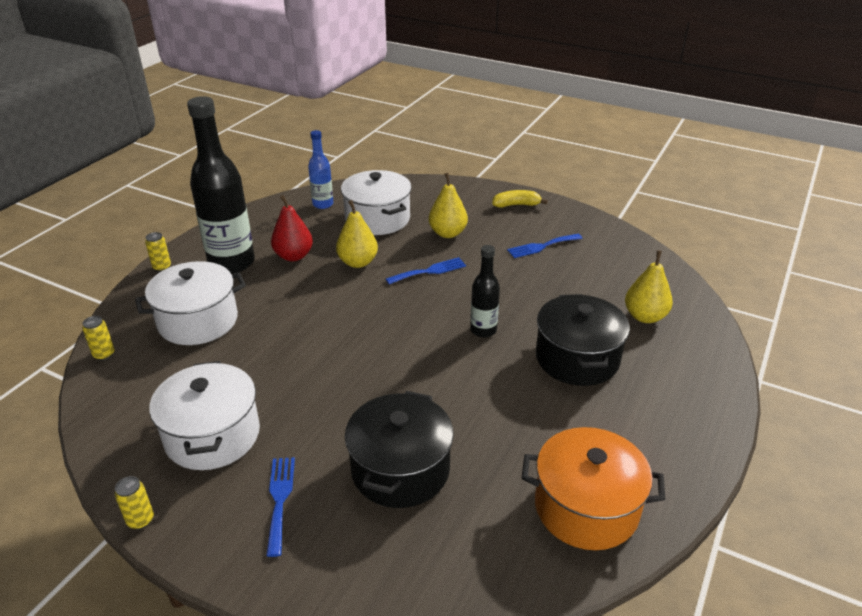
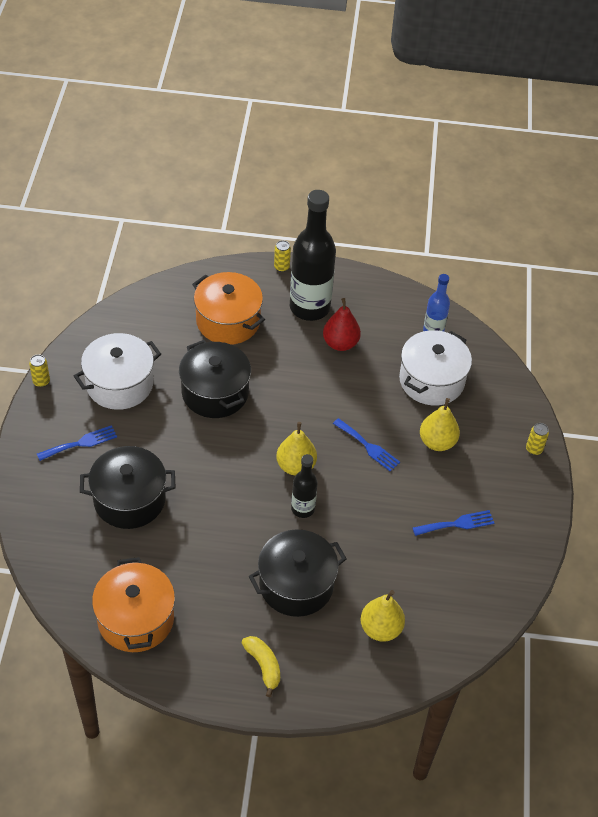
camera: 65 degrees right, 15 degrees up
yellow can [82,316,114,360] -> yellow can moved to [526,423,549,455]
white pot [135,261,246,345] -> orange pot [192,272,265,345]
yellow pear [336,200,378,268] -> yellow pear moved to [276,422,317,476]
yellow banana [492,190,548,208] -> yellow banana moved to [242,636,280,697]
blue fork [507,234,583,258] -> blue fork turned 120 degrees clockwise [413,510,494,536]
none -> black pot [179,340,251,418]

